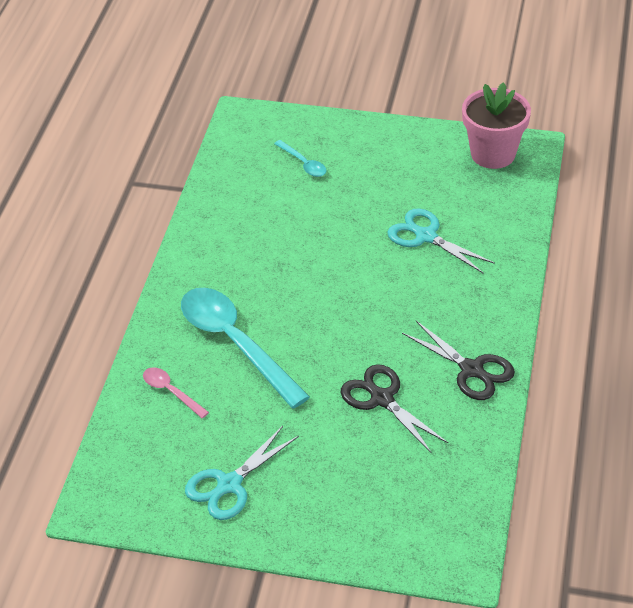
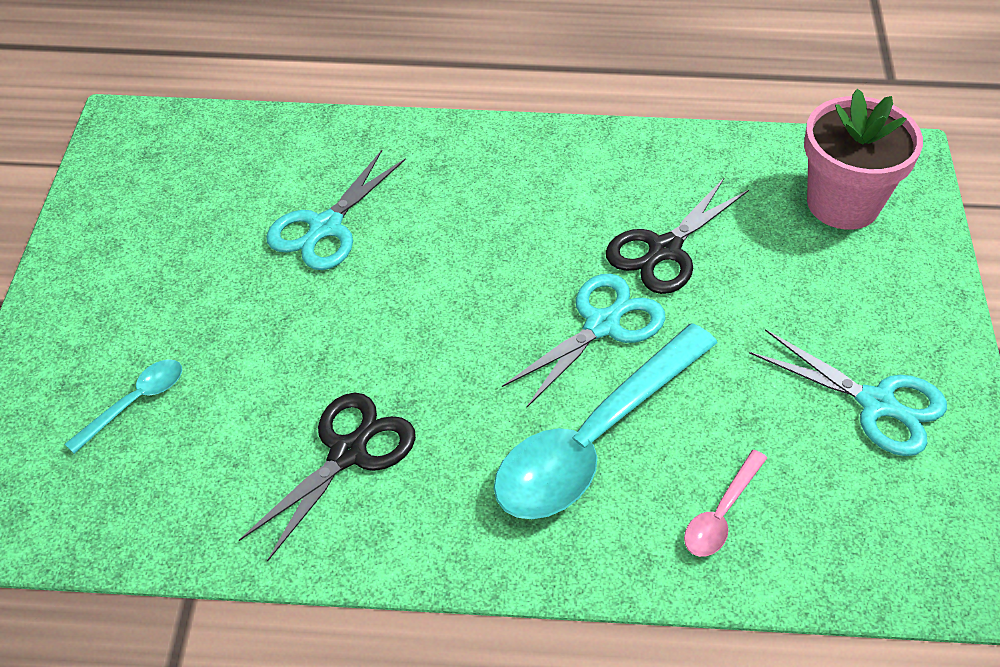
camera: 100 degrees left, 5 degrees up
black scissors [402,321,515,400] -> black scissors moved to [239,393,416,562]
pink flower pot [462,82,531,169] -> pink flower pot moved to [804,89,923,230]
none -> turquoise scissors [502,274,665,408]

